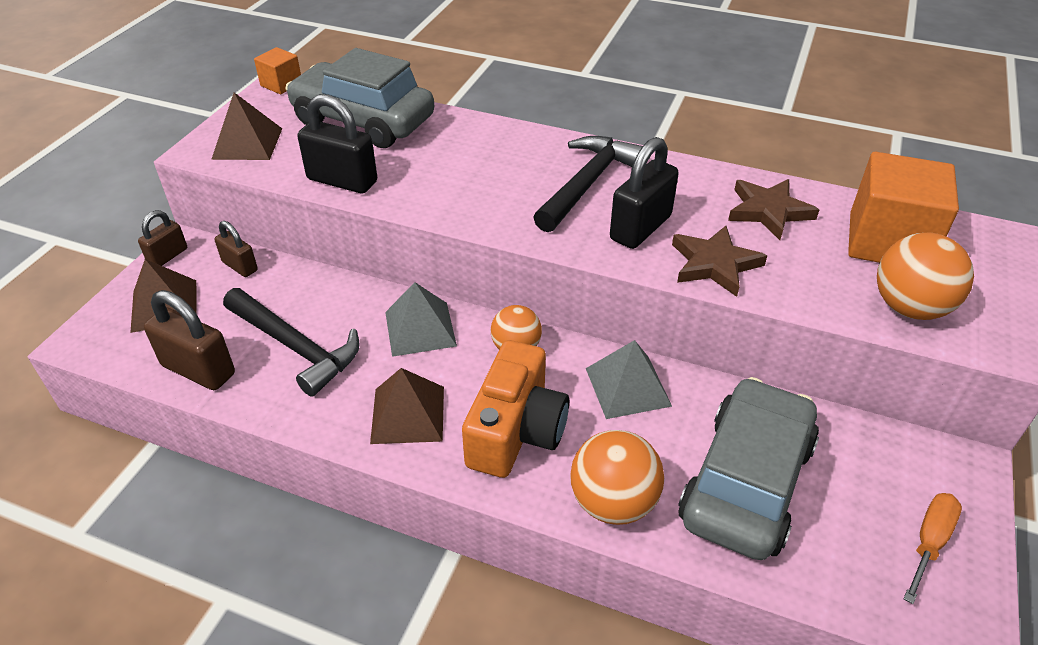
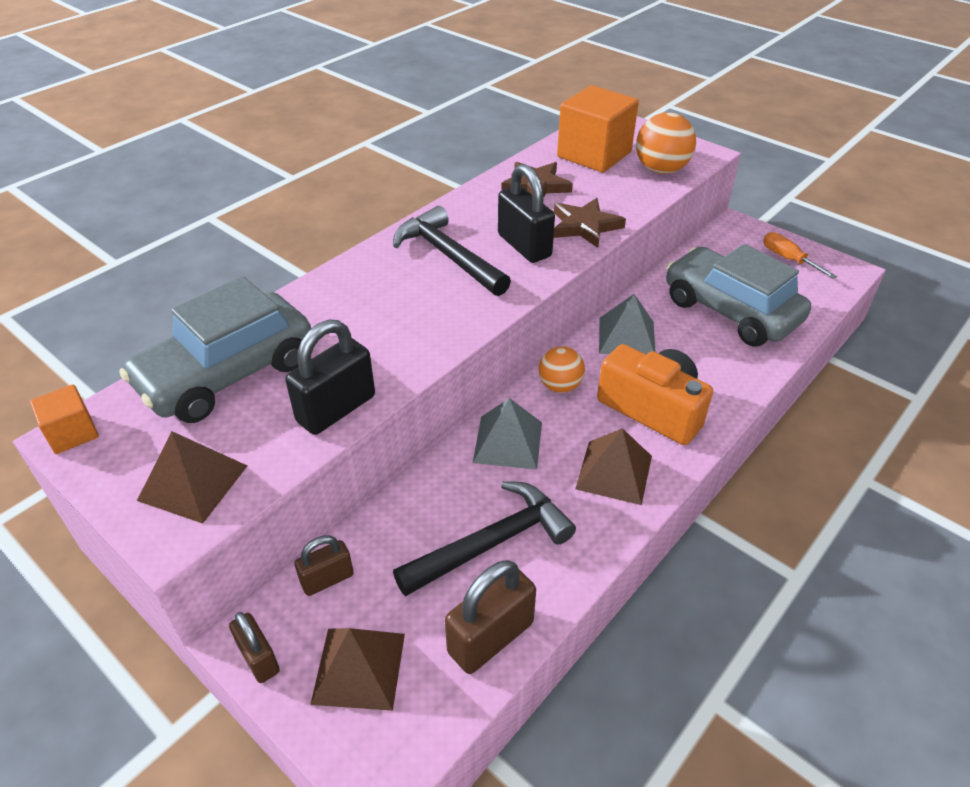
camera: 70 degrees left, 0 degrees up
orange ball [570,430,664,525] -> none

